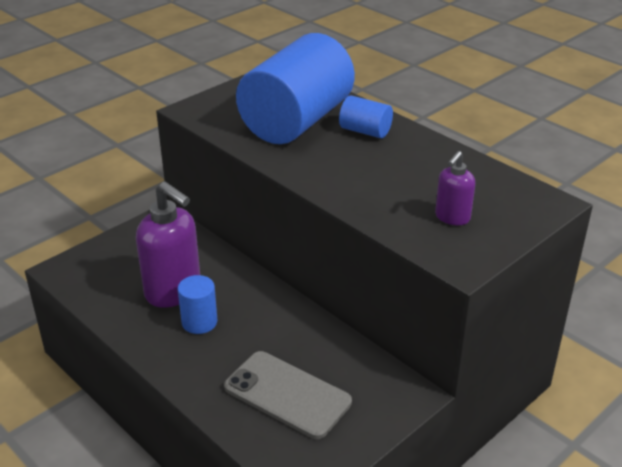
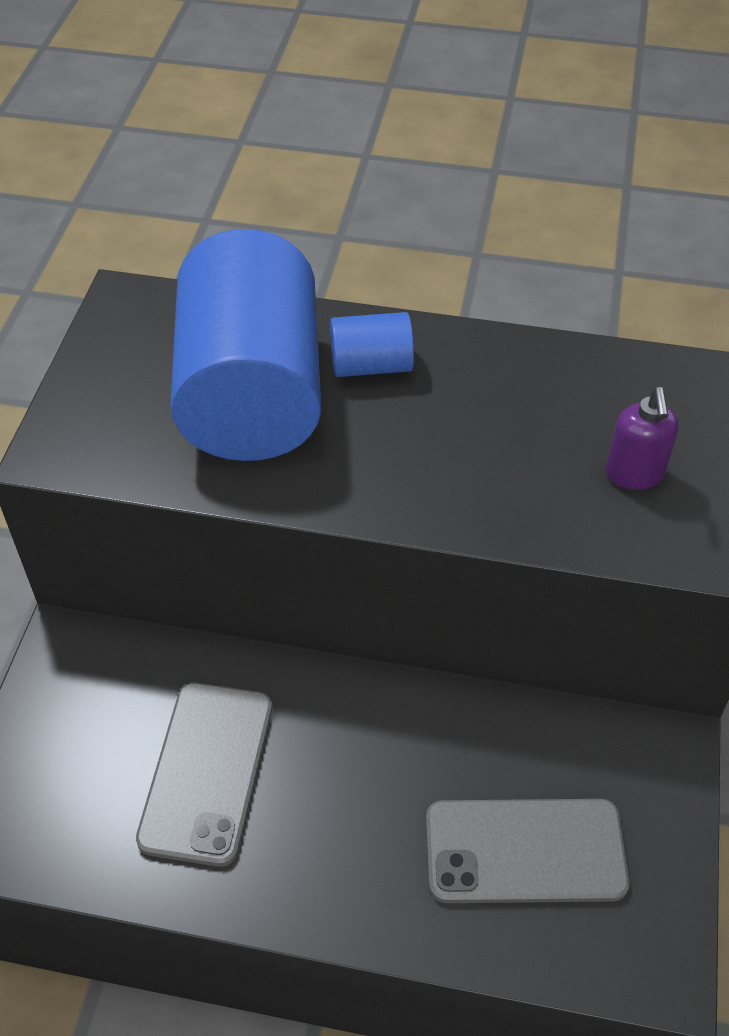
camera: 35 degrees left, 15 degrees up
purple soap dispenser [136,181,200,308] -> grey phone [136,683,272,867]
blue cylinder [178,275,217,334] -> none

